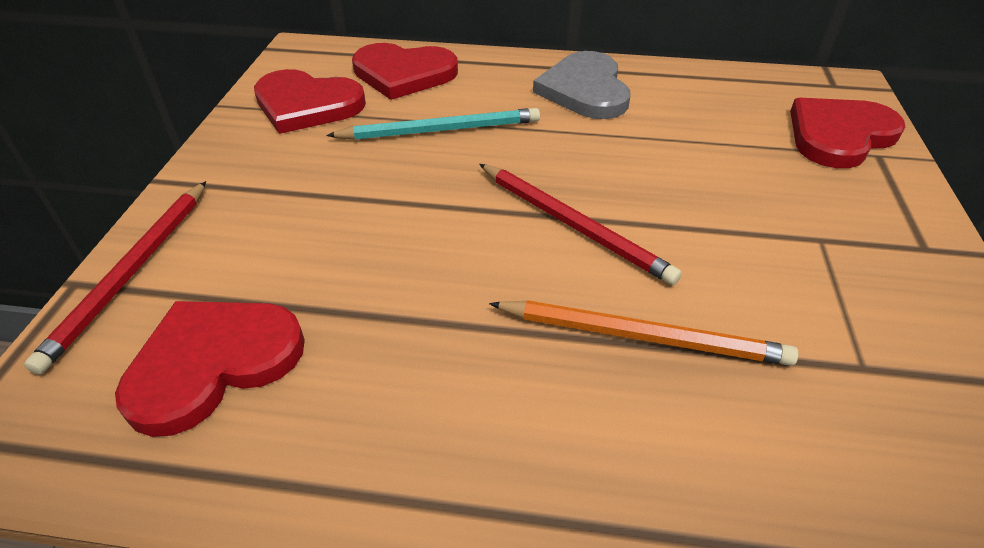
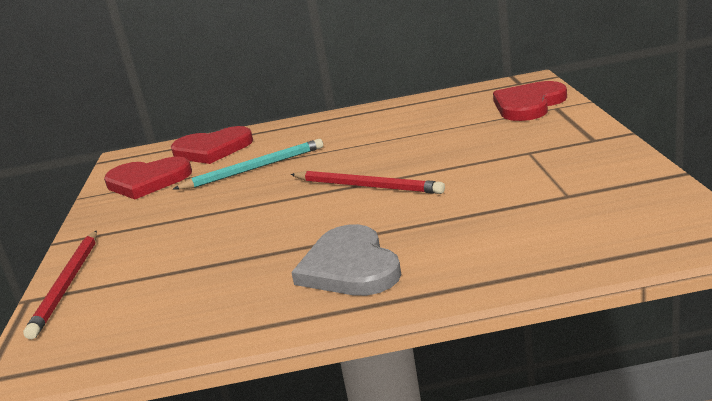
camera: 10 degrees left, 20 degrees down
red heart [115,301,305,437] -> none
orange pencil [489,300,798,366] -> none
grey heart [533,51,630,119] -> grey heart moved to [291,224,401,296]

